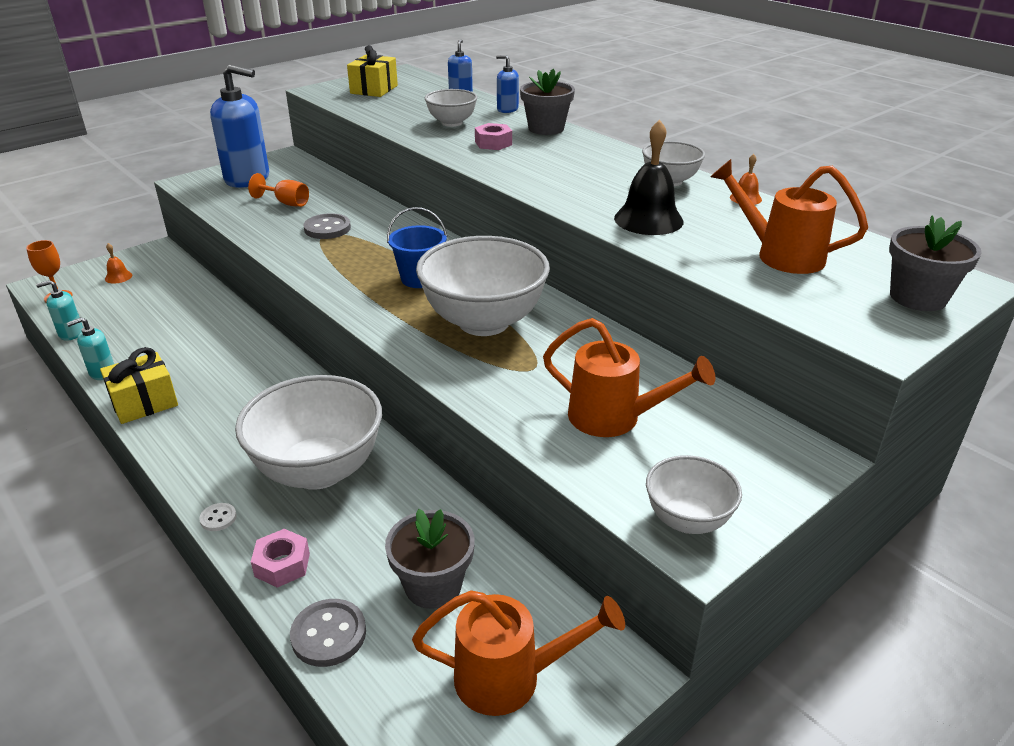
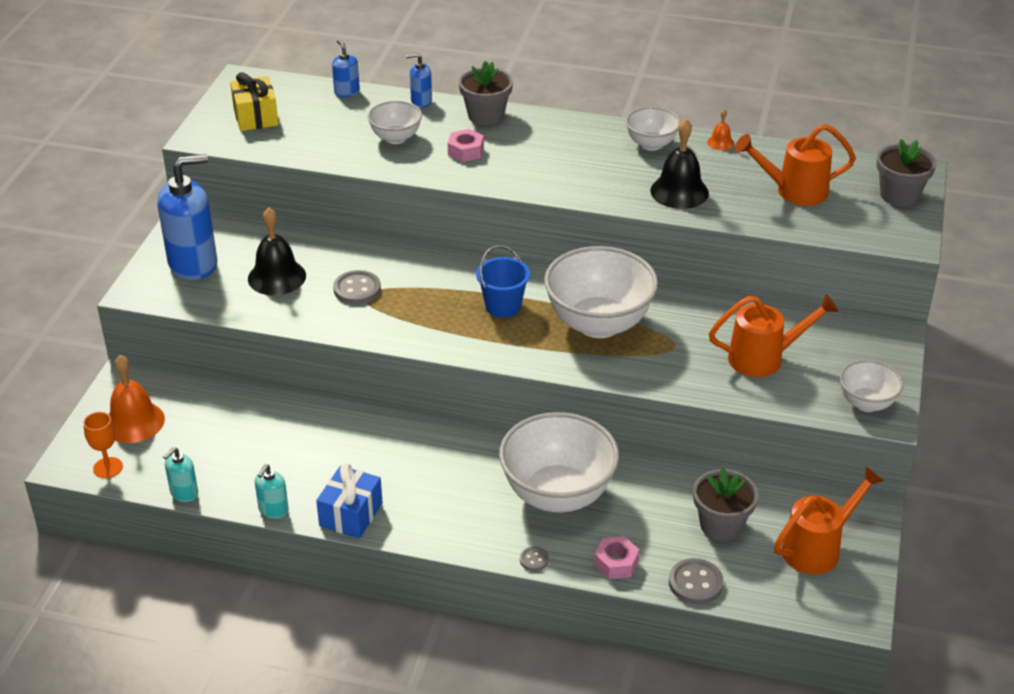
camera: 35 degrees left, 5 degrees up
yellow gift [100,347,178,424] -> blue gift [316,463,383,539]
orange bell [105,243,132,284] -> orange bell [109,355,165,443], size x2.07
white button [199,503,237,531] -> grey button [520,547,549,571]
orange goblet [248,173,309,207] -> black bell [248,207,306,295]

